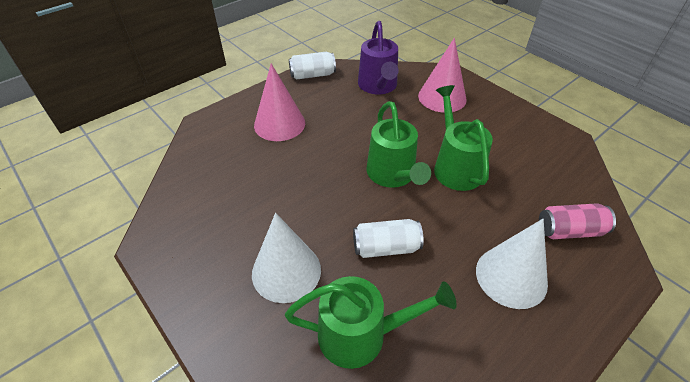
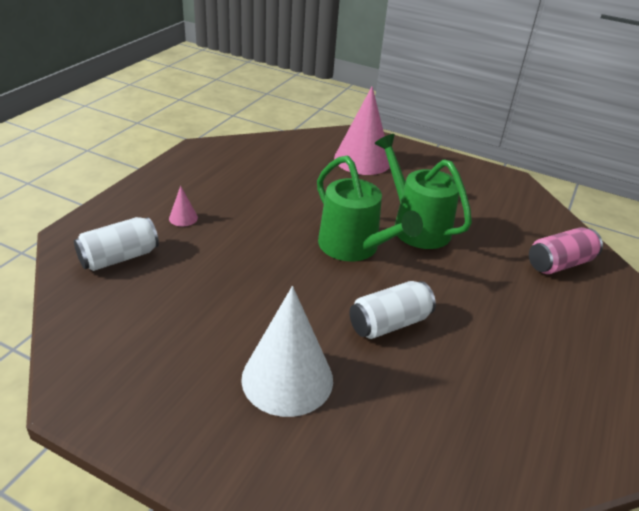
camera: 25 degrees left, 10 degrees down
pink cone [254,63,305,141] -> pink cone [169,186,198,227], size x0.41
green watering can [285,276,457,369] -> none
white can [289,52,336,80] -> white can moved to [74,217,159,271]
purple watering can [358,21,399,94] -> none
white cone [476,219,548,309] -> none

